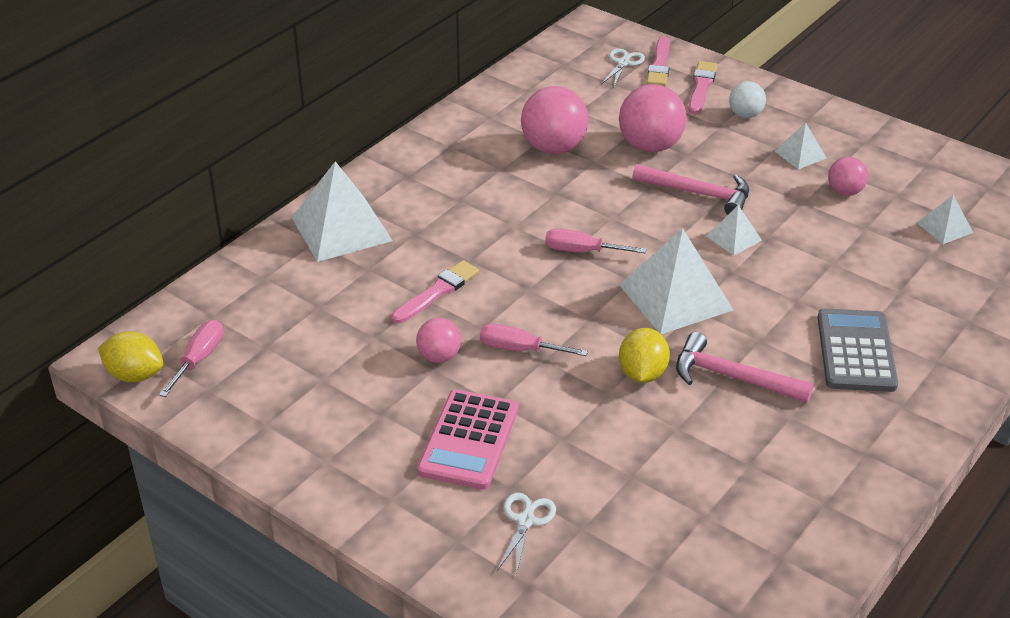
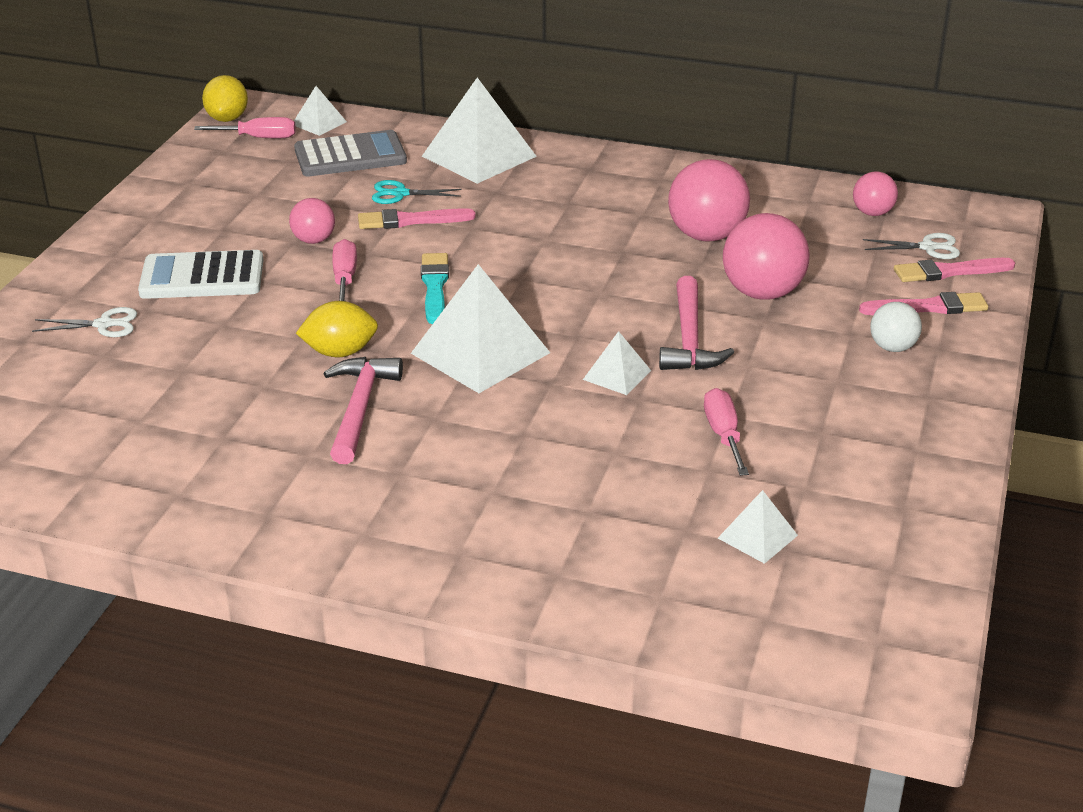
camera: 70 degrees right, 5 degrees down
pink brush [391,260,479,324] -> pink brush turned 150 degrees clockwise [358,208,476,229]
pink calculator [417,390,518,490] -> white calculator [138,250,263,299]
pink screwdriver [545,229,646,253] -> pink screwdriver moved to [704,388,749,476]
white pyramid [774,123,826,169] -> white pyramid moved to [294,86,347,136]
grey calculator [817,308,898,392] -> grey calculator moved to [294,130,407,176]
pink ball [828,157,868,196] -> pink ball moved to [853,171,898,216]
none -> turquoise scissors [372,180,462,204]
none -> turquoise brush [421,253,449,324]

